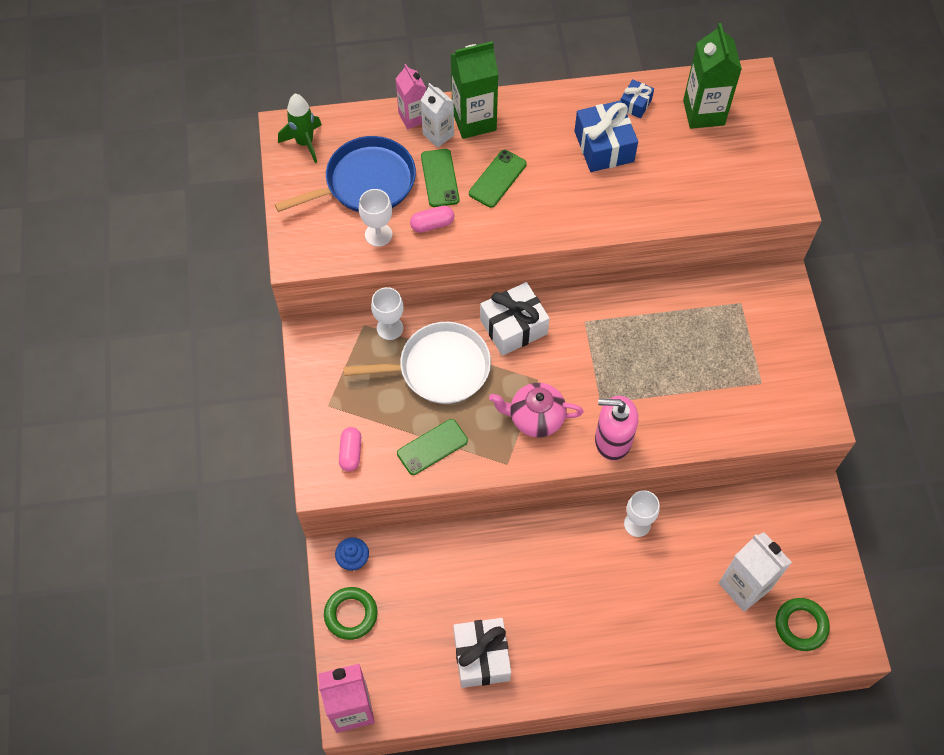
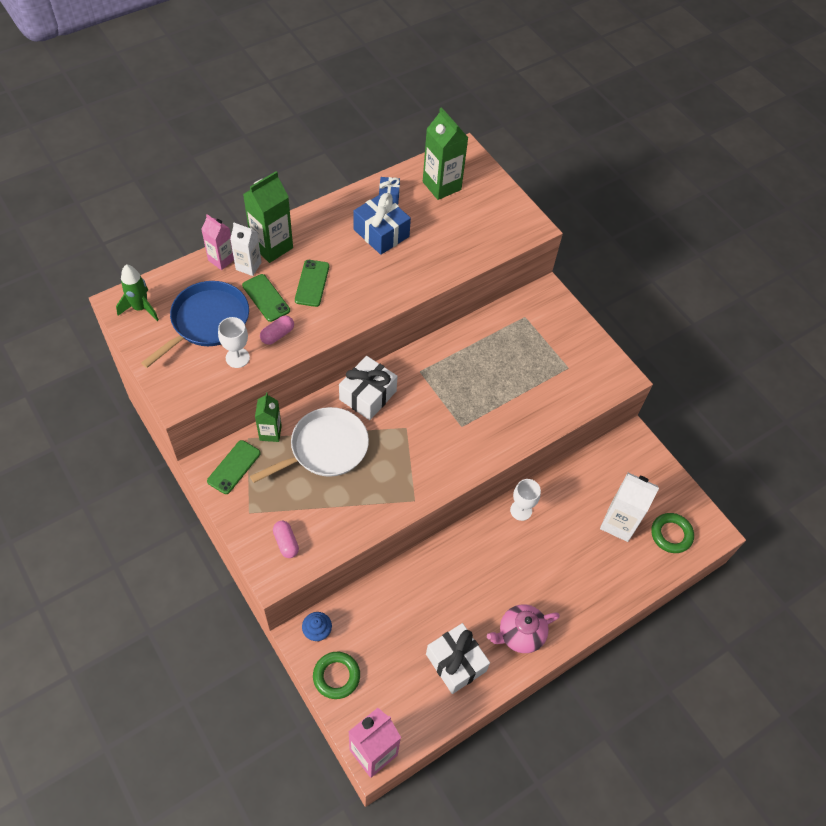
camera: 30 degrees left, 5 degrees down
white goblet [371,287,404,340] -> green carton [255,393,282,442]
green phone [397,419,468,475] -> green phone moved to [207,440,261,494]
pink teapot [489,383,584,438] -> pink teapot moved to [487,604,560,653]
pink soap dispenser [595,396,638,461] -> none

